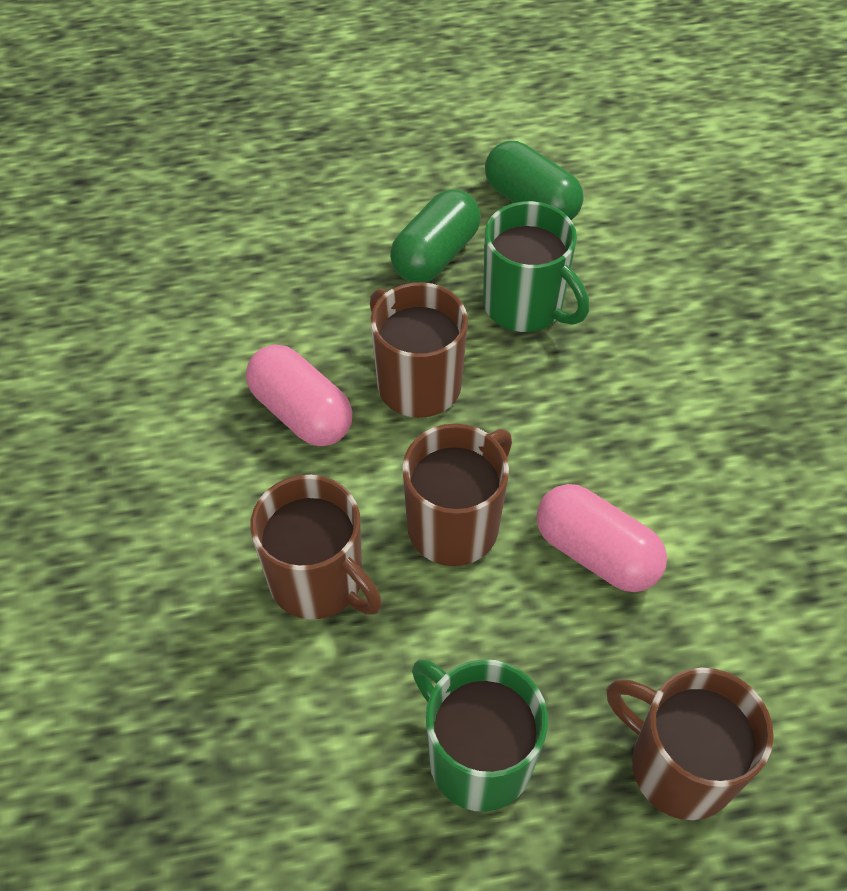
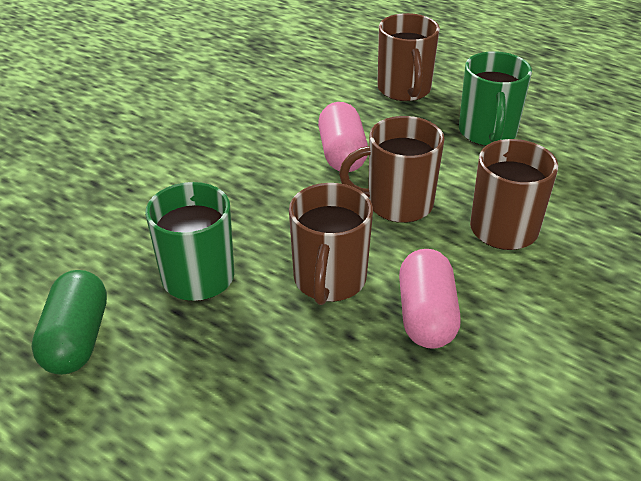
camera: 135 degrees left, 15 degrees down
green capsule [390,189,481,283] -> none

